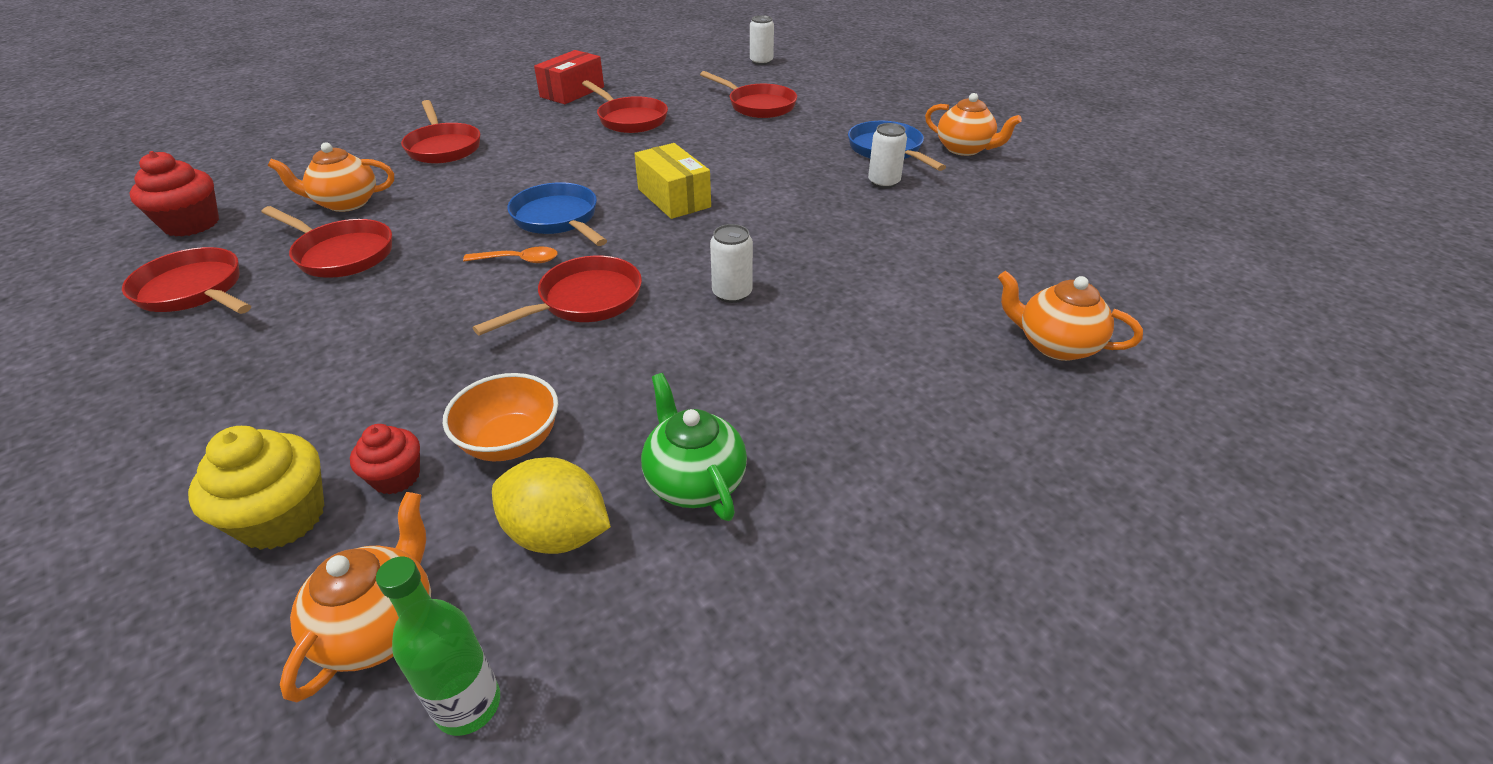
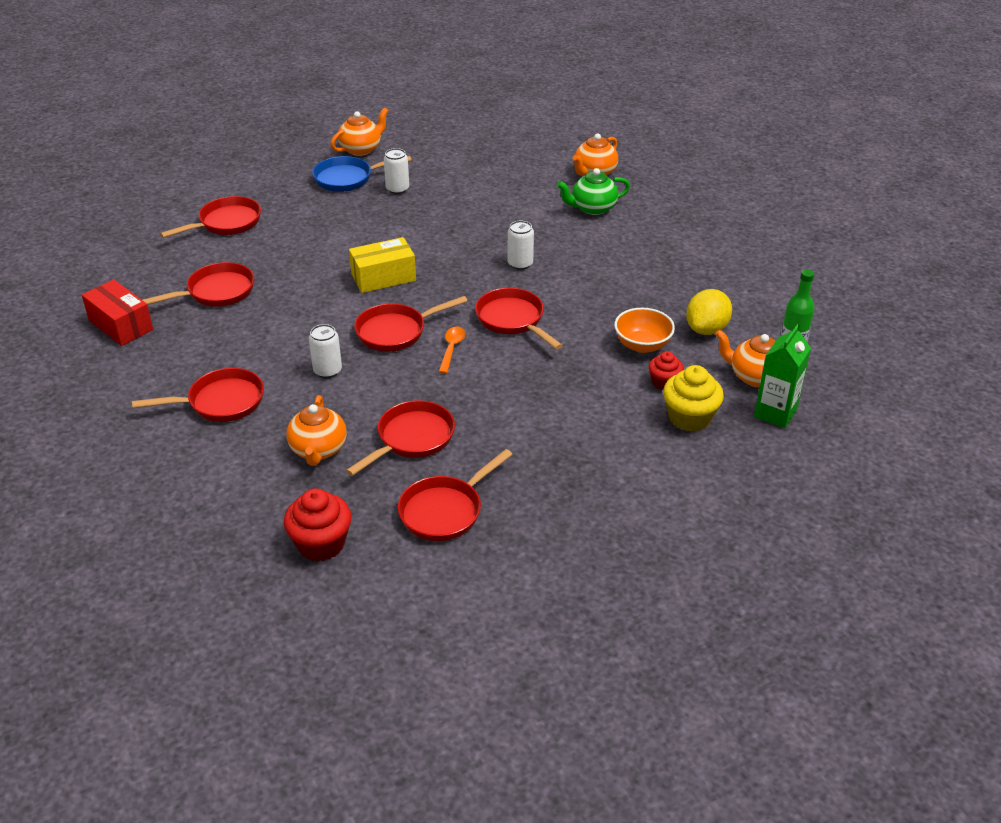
camera: 80 degrees left, 0 degrees up
blue pan [507,182,607,246] -> red pan [354,296,467,352]
green teapot [641,373,747,521] -> green teapot moved to [557,168,630,215]
white can [750,15,774,65] -> white can moved to [309,324,342,378]
none -> green carton [754,324,811,428]

